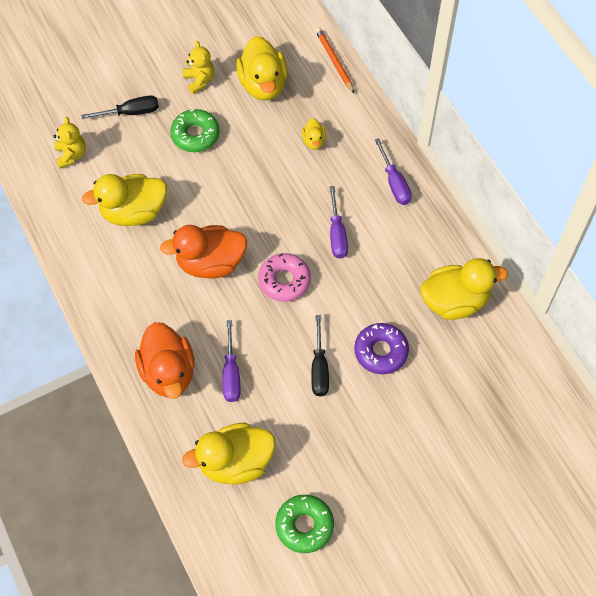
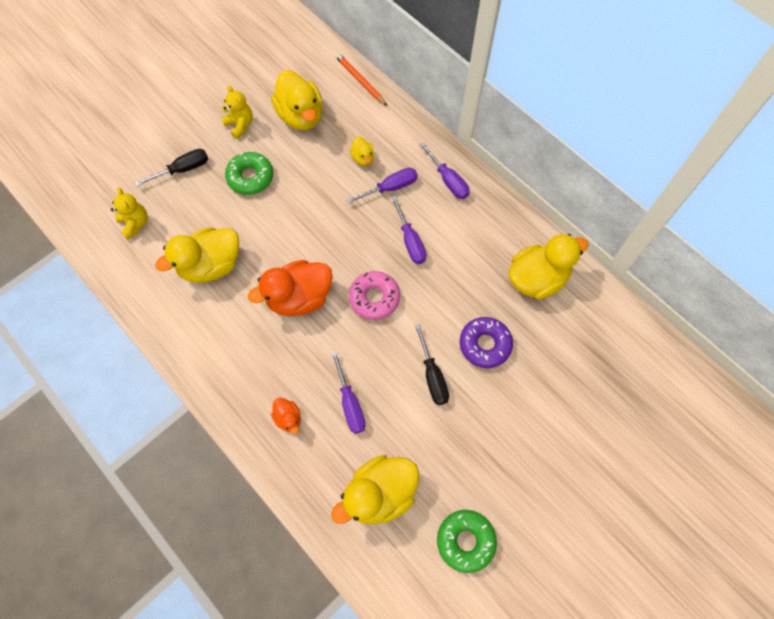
camera: 15 degrees left, 5 degrees up
orange duck [135,322,195,399] -> orange duck [271,398,301,434], size x0.47
none -> purple screwdriver [346,168,418,204]

